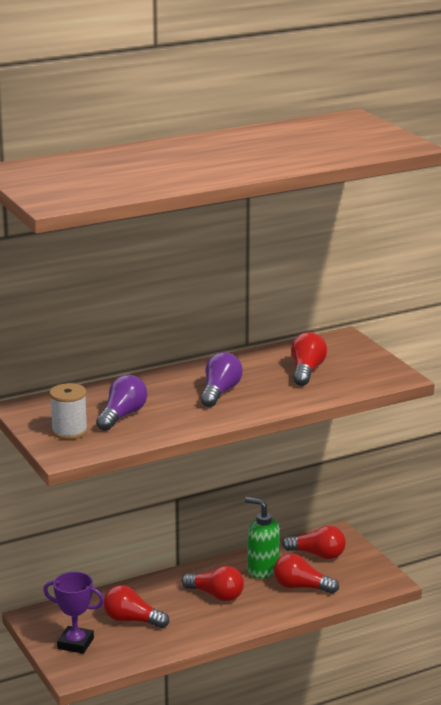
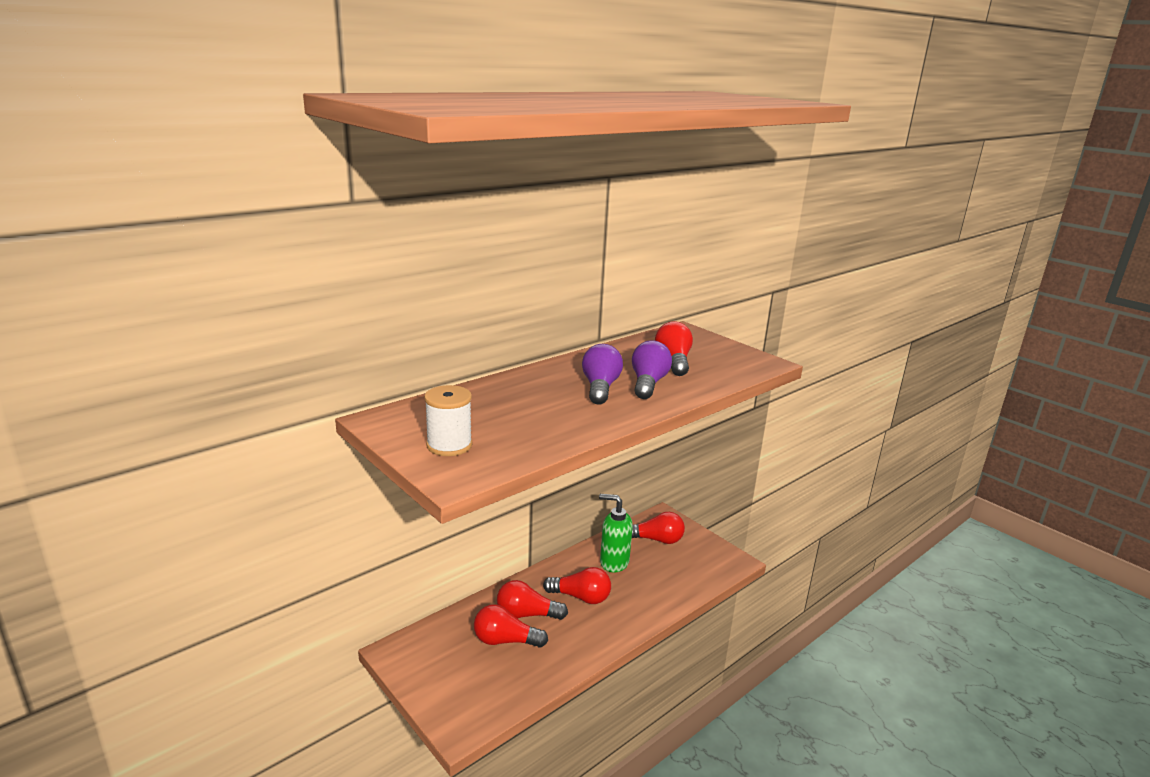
camera: 15 degrees left, 0 degrees up
purple trophy [43,572,104,654] -> none
purple light bulb [96,375,147,431] -> purple light bulb moved to [632,340,672,399]
red light bulb [274,553,339,594] -> red light bulb moved to [497,580,568,620]

